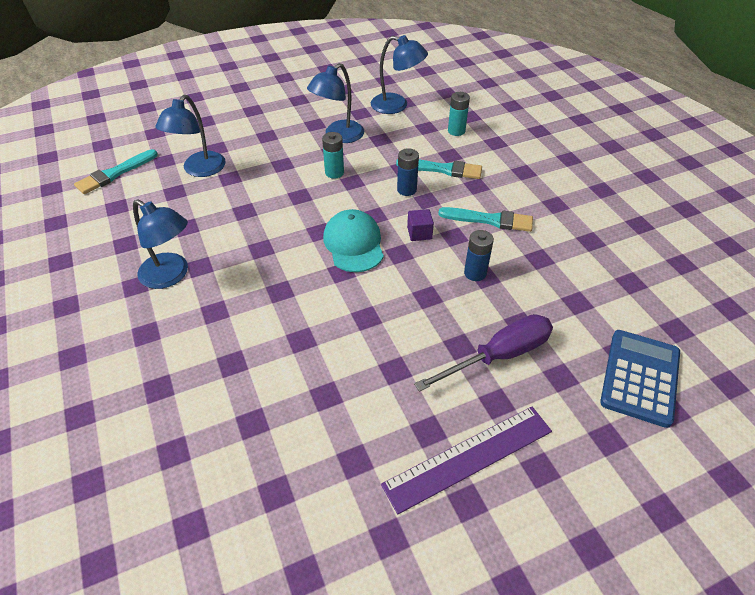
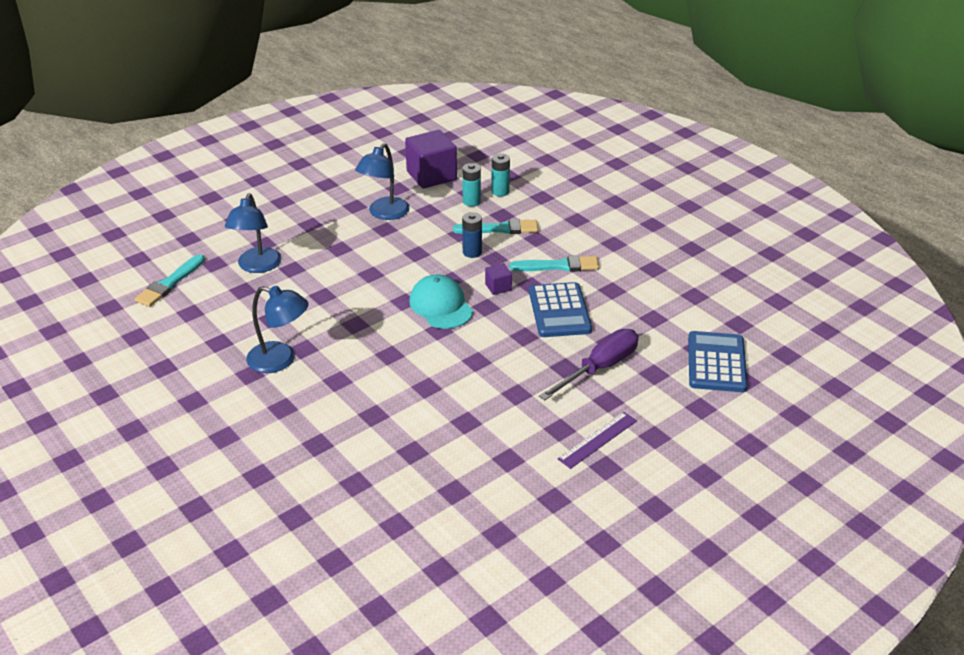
camera: 15 degrees left, 10 degrees down
turquoise battery [322,132,344,179] -> turquoise battery moved to [462,163,481,207]
blue lamp [371,35,428,114] -> purple cube [405,130,457,189]
purple ruler [381,407,552,514] -> purple ruler [558,412,637,469], size x0.65
blue battery [464,230,494,281] -> blue calculator [529,282,592,337]

